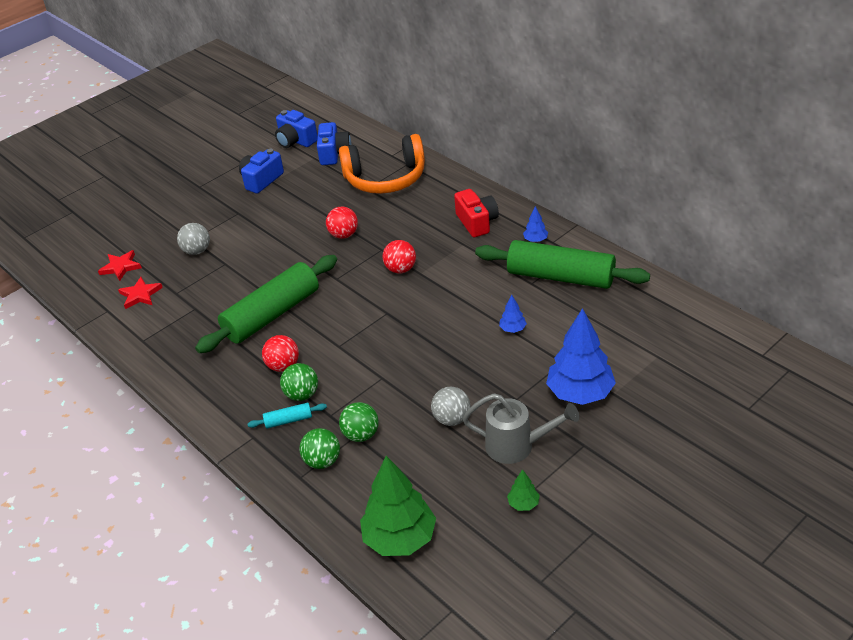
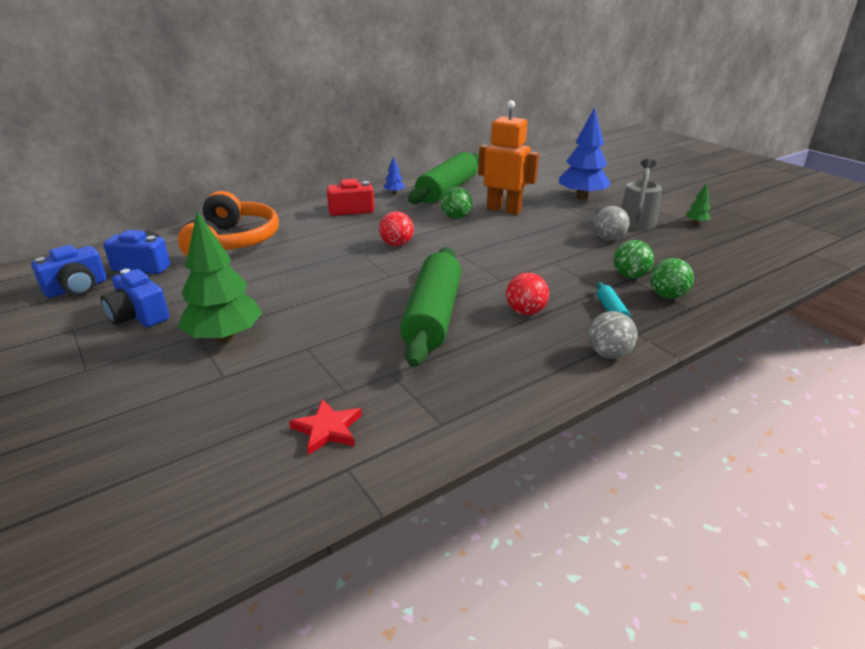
camera: 85 degrees left, 10 degrees down
red star [98,250,142,281] -> none
grey ball [177,223,210,255] -> grey ball moved to [588,311,637,359]
green rolling pin [195,255,337,353] -> green rolling pin turned 45 degrees clockwise [400,247,462,367]
green ball [280,363,318,401] -> green ball moved to [441,187,472,219]
red ball [326,206,358,239] -> none
green tree [360,456,436,556] -> green tree moved to [178,211,262,342]
blue tree [499,295,527,333] -> orange robot [478,100,539,215]

